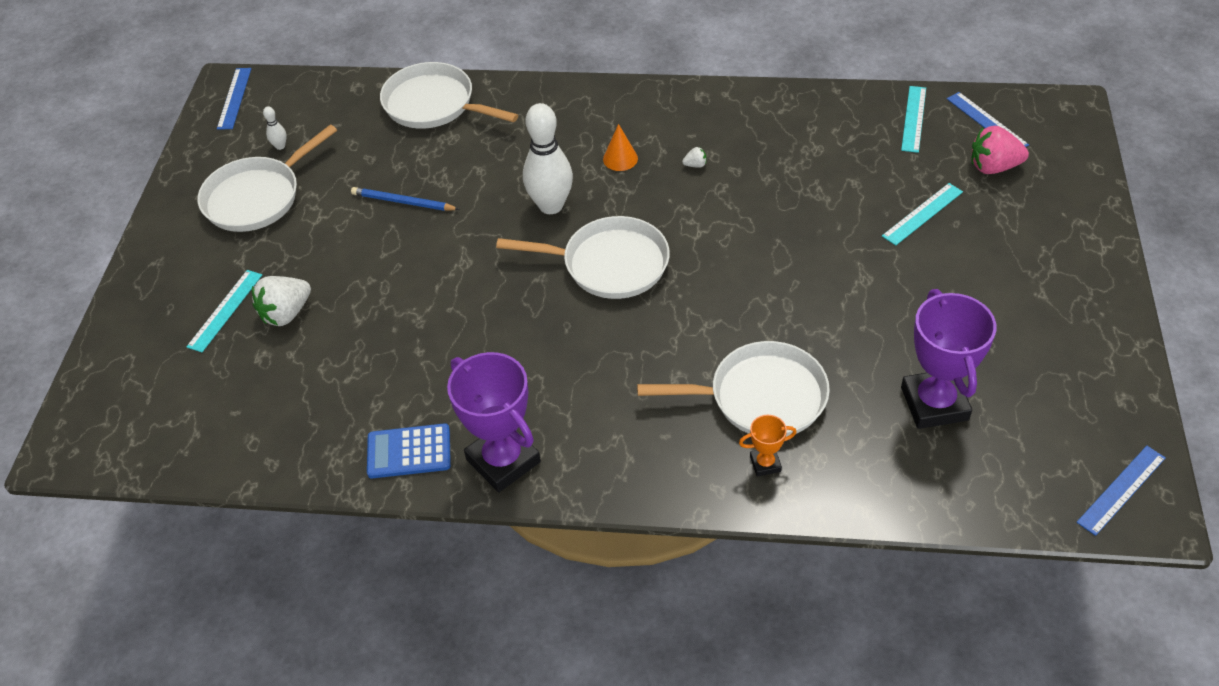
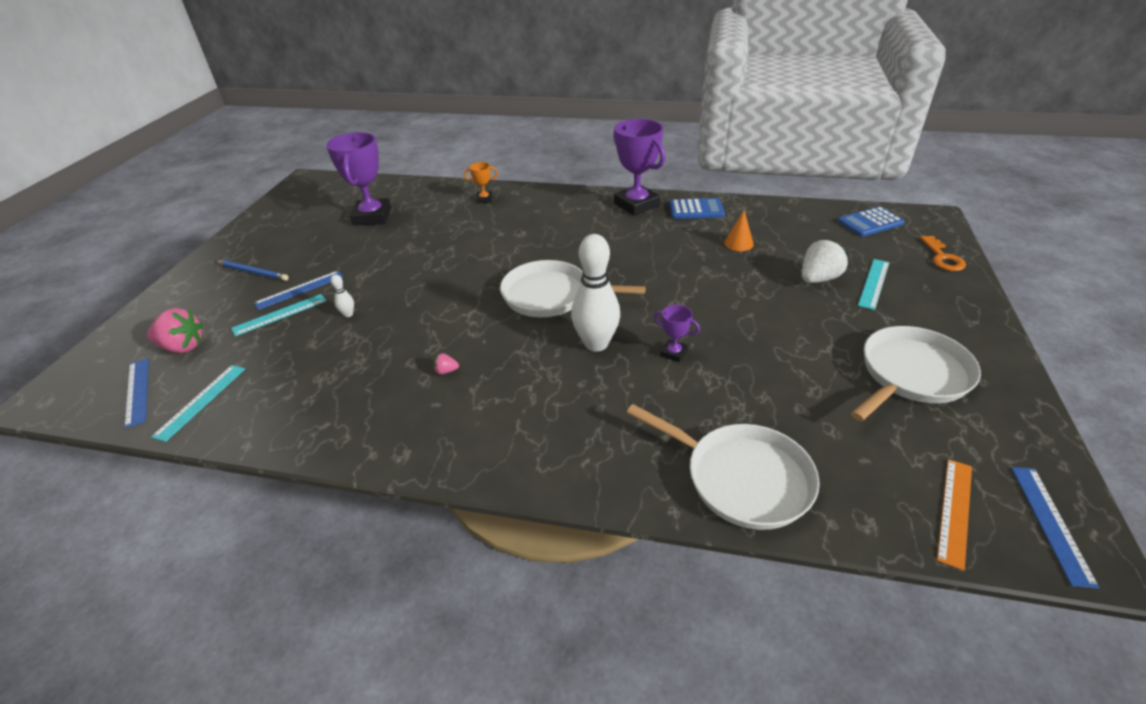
camera: 175 degrees left, 10 degrees down
white bowling pin [263,106,287,150] -> white bowling pin moved to [331,274,354,317]
blue pencil [351,187,460,211] -> blue pencil moved to [216,260,289,281]
orange cone [603,124,638,171] -> orange cone moved to [724,210,754,251]
white pan [637,341,830,437] -> none
white strawberry [682,147,706,168] -> pink strawberry [433,353,459,375]
blue ruler [1077,446,1166,536] -> blue ruler moved to [254,271,343,310]
none -> purple trophy [654,305,700,363]
none -> blue calculator [838,206,905,237]
none -> orange key [920,236,966,271]
none -> orange ruler [937,459,972,571]

